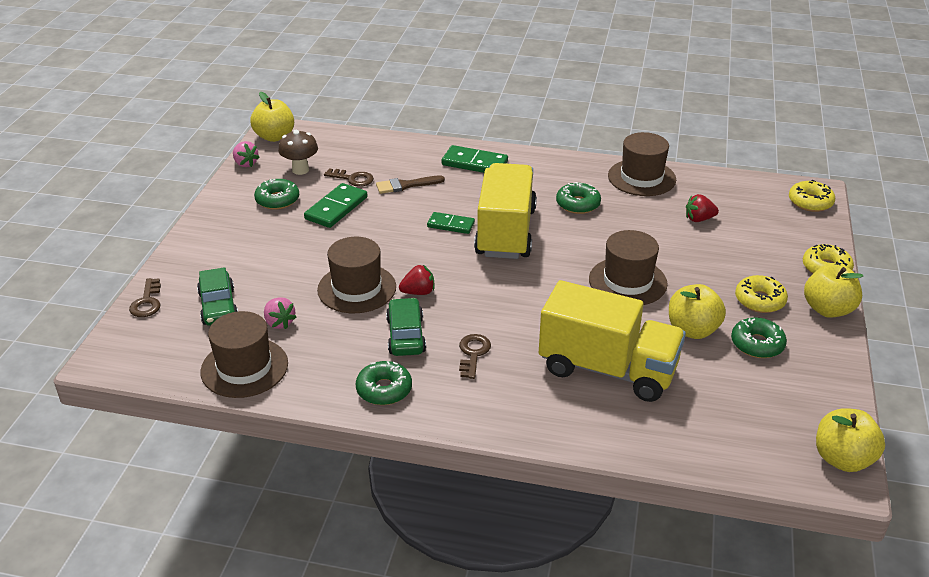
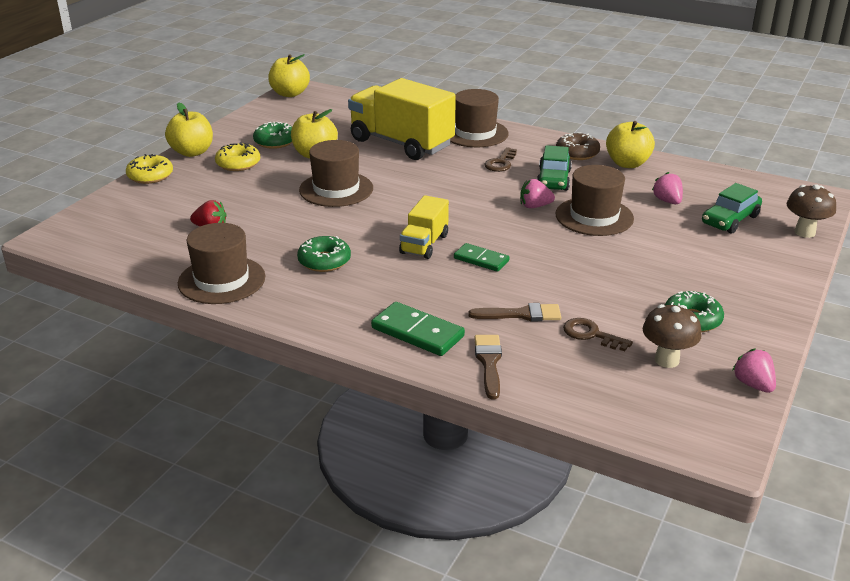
camera: 165 degrees left, 5 degrees down
brown key [129,278,161,317] -> brown mushroom [787,184,836,238]
green car [197,267,238,325] -> green car turned 135 degrees counterclockwise [702,183,762,234]
brown hat [200,311,288,398] -> brown hat moved to [450,89,509,147]
yellow apple [250,92,294,142] -> yellow apple moved to [606,121,655,168]
green domino [304,183,368,228] -> none
green donut [356,361,412,405] -> brown donut [556,132,600,160]
red strawberry [399,265,434,295] -> pink strawberry [520,179,555,208]
yellow truck [474,163,537,259] -> yellow truck [399,195,449,259], size x0.53
yellow donut [789,180,835,212] -> none
none -> brown brush [474,335,502,399]

